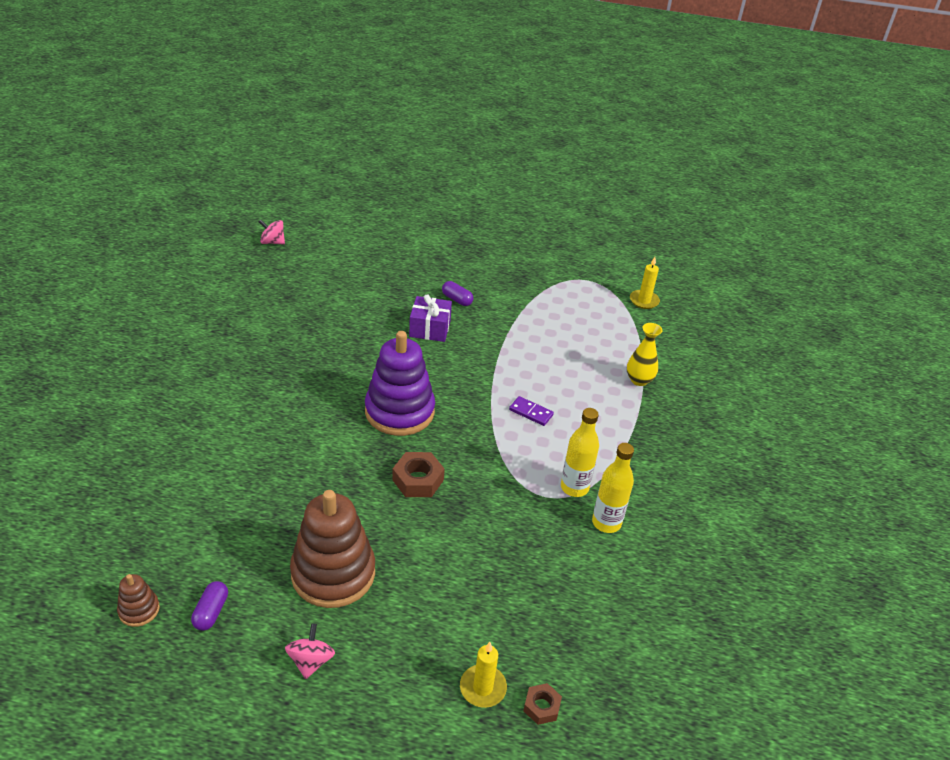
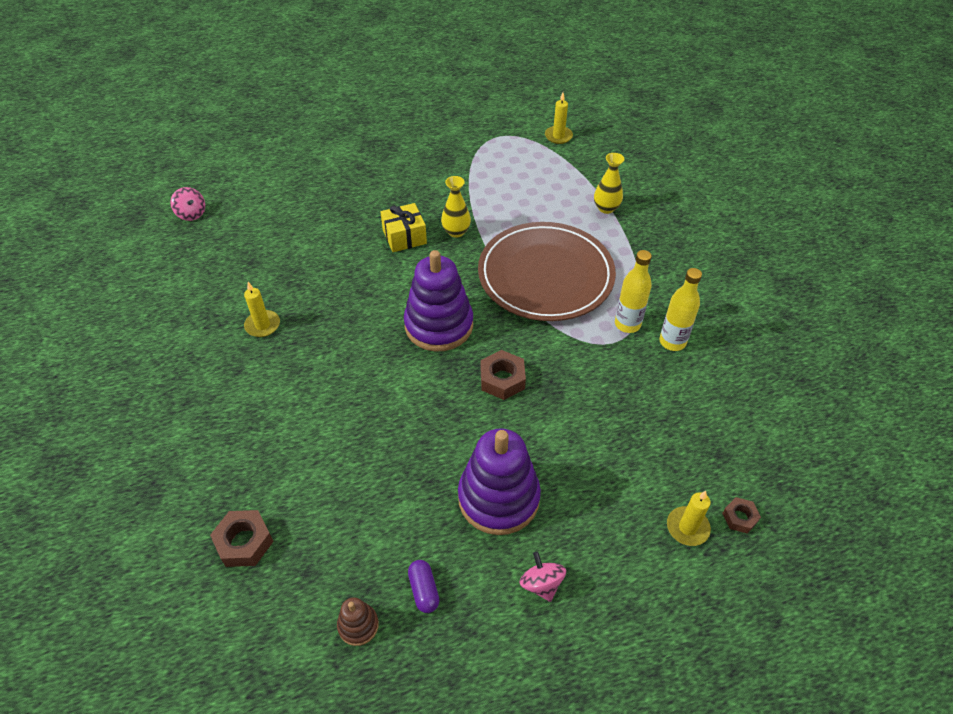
camera: 25 degrees left, 10 degrees up
pink spinning top [258,219,285,245] -> pink spinning top turned 120 degrees counterclockwise [171,187,205,221]
brown stacking toy [290,490,375,608] -> purple stacking toy [458,428,541,535]
purple gift [409,294,452,342] -> yellow gift [380,203,427,252]
purple capsule [442,281,473,306] -> none
purple domino [509,396,554,426] -> brown plate [478,222,616,321]
none -> brown nut [210,510,274,567]
none -> yellow candle [244,282,280,337]
none -> yellow vase [441,176,471,238]

